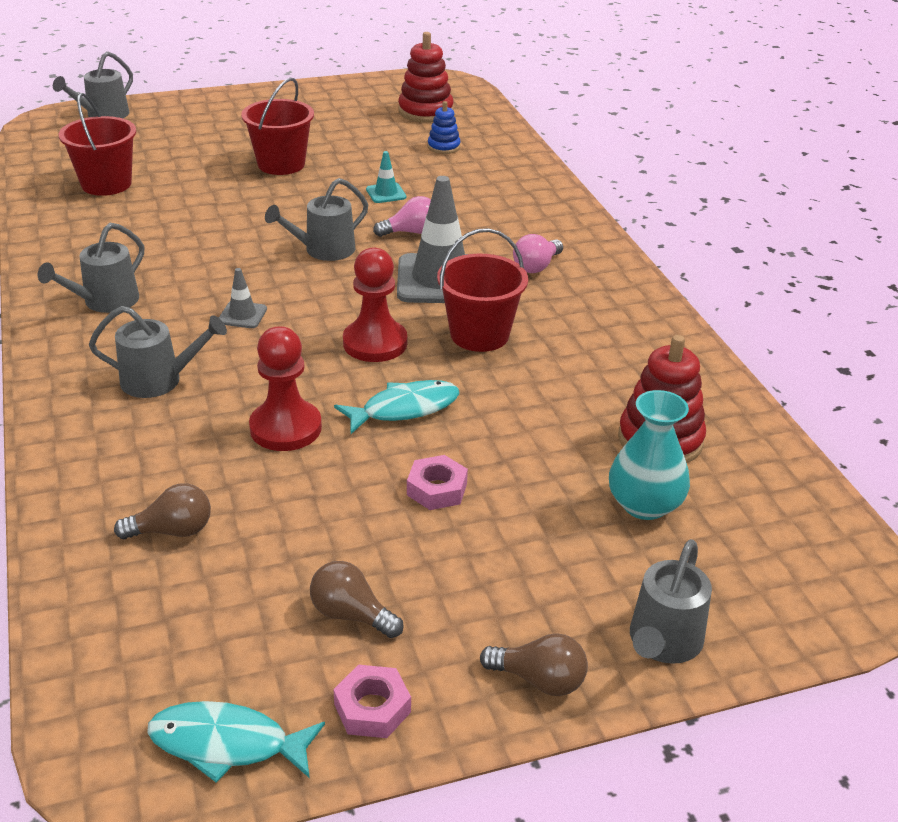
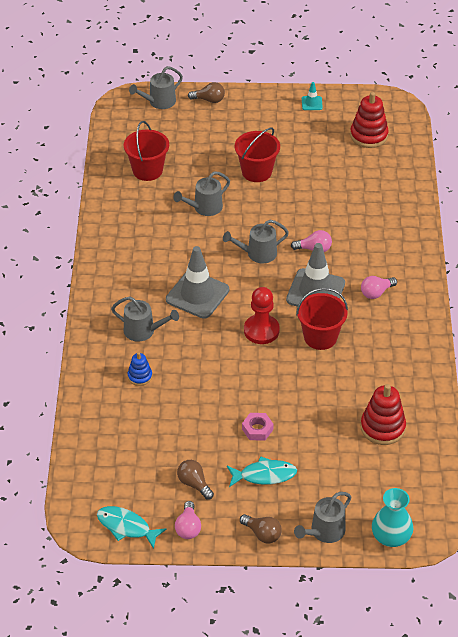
camera: 20 degrees right, 10 degrees up
grey watering can [38,223,144,313] -> grey watering can moved to [173,171,230,216]
brown light bulb [114,483,211,539] -> brown light bulb moved to [188,82,225,103]
grey traffic cone [219,268,267,328] -> grey traffic cone [166,246,229,319], size x2.21
red pawn [249,326,322,451] -> none
pink nut [333,665,411,738] -> pink light bulb [175,501,201,539]
turquoise fish [334,380,460,434] -> turquoise fish moved to [227,456,297,487]
turquoise traffic cone [366,151,407,203] -> turquoise traffic cone moved to [302,82,323,110]
blue stacking toy [428,101,461,154] -> blue stacking toy moved to [128,352,152,386]
turquoise vase [609,390,690,520] -> turquoise vase moved to [372,488,413,547]

